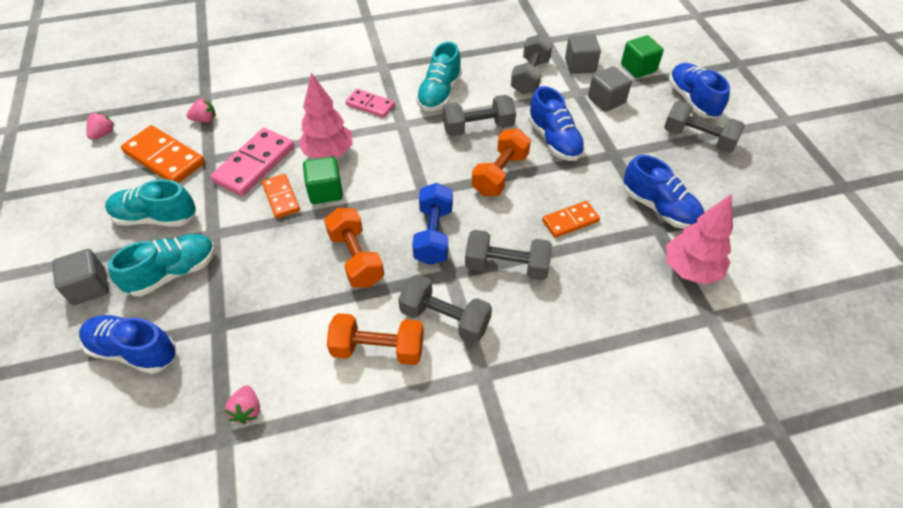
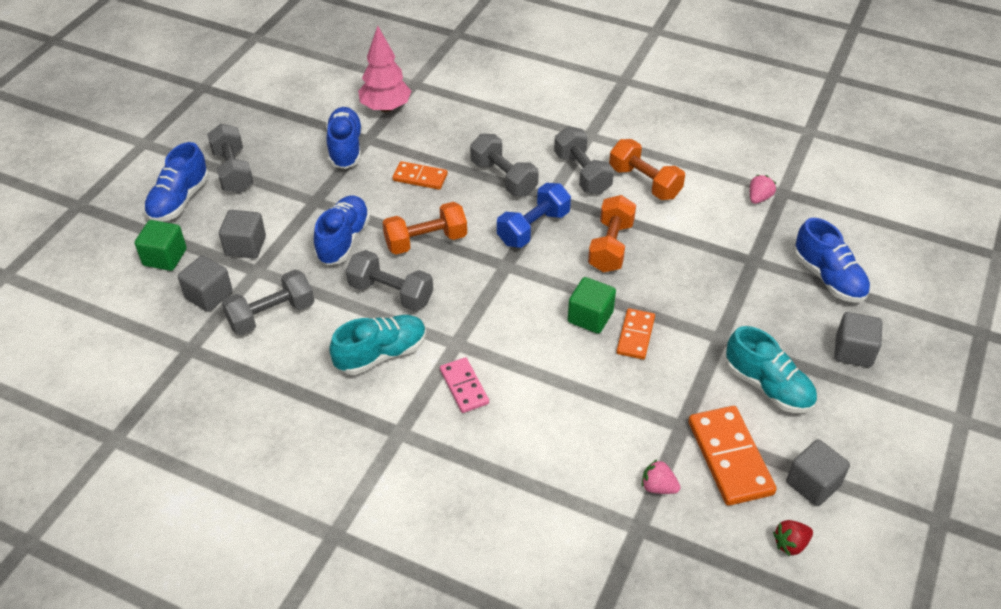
camera: 140 degrees left, 5 degrees down
pink strawberry [86,112,115,140] -> red strawberry [773,520,813,556]
turquoise shoe [108,234,215,296] -> none
pink domino [210,128,294,196] -> none
pink tree [298,73,353,159] -> none
none -> grey cube [786,439,850,506]

